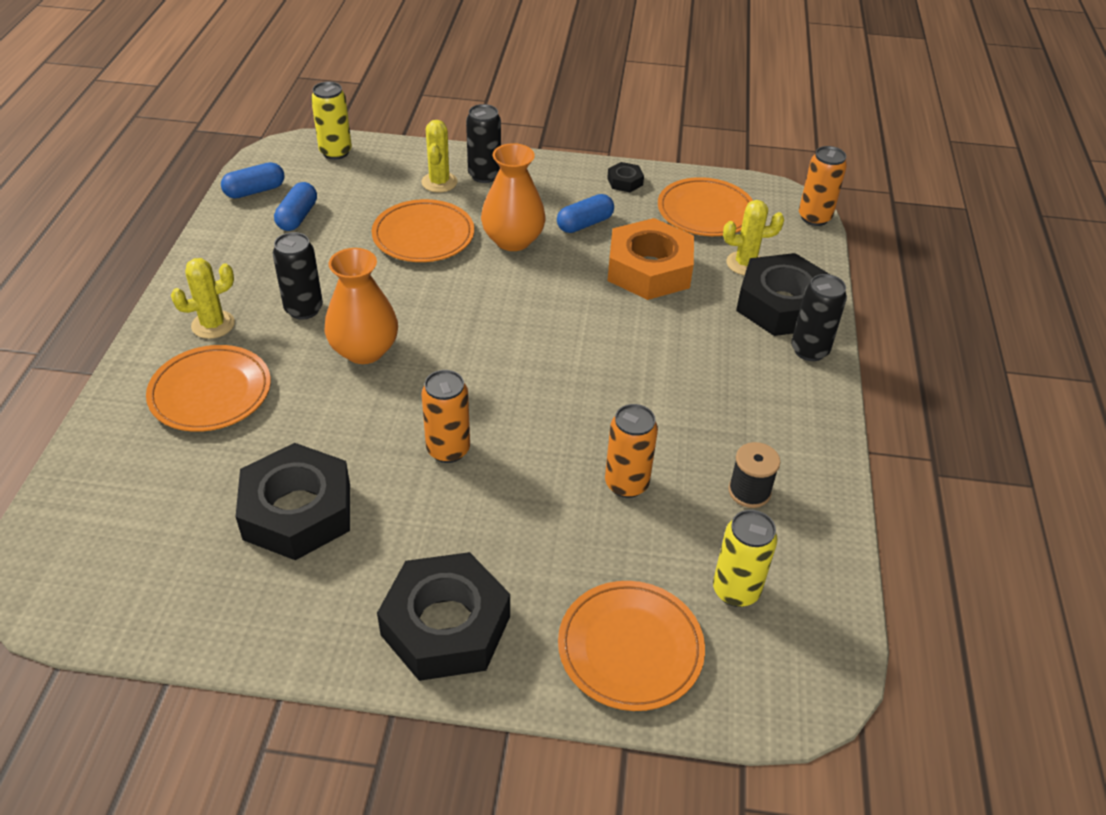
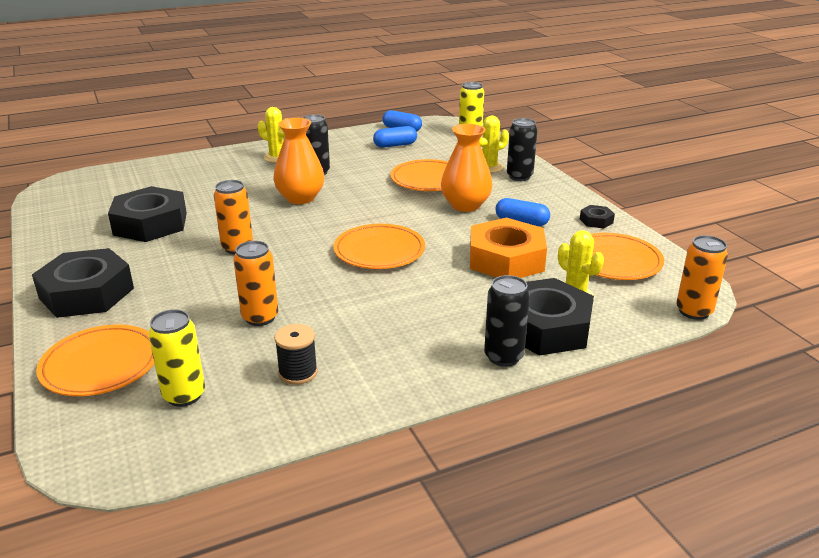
camera: 60 degrees right, 15 degrees down
orange plate [146,345,271,432] -> orange plate moved to [333,224,425,269]

